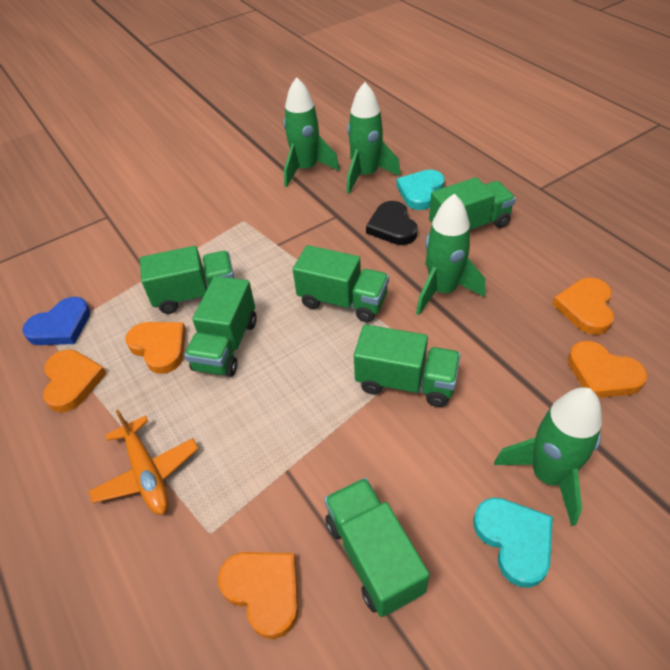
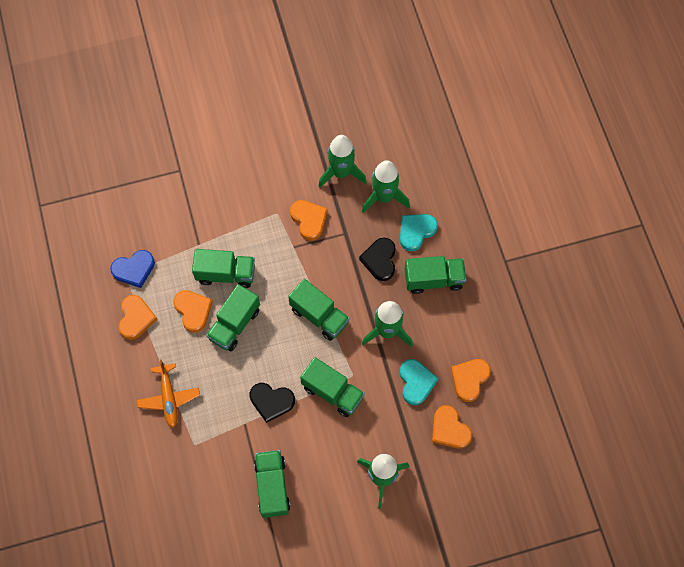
camera: 15 degrees right, 20 degrees up
orange heart [218,552,298,639] -> orange heart moved to [290,200,328,241]
turquoise heart [473,498,553,588] -> turquoise heart moved to [400,359,439,405]
none -> black heart [249,383,295,423]

